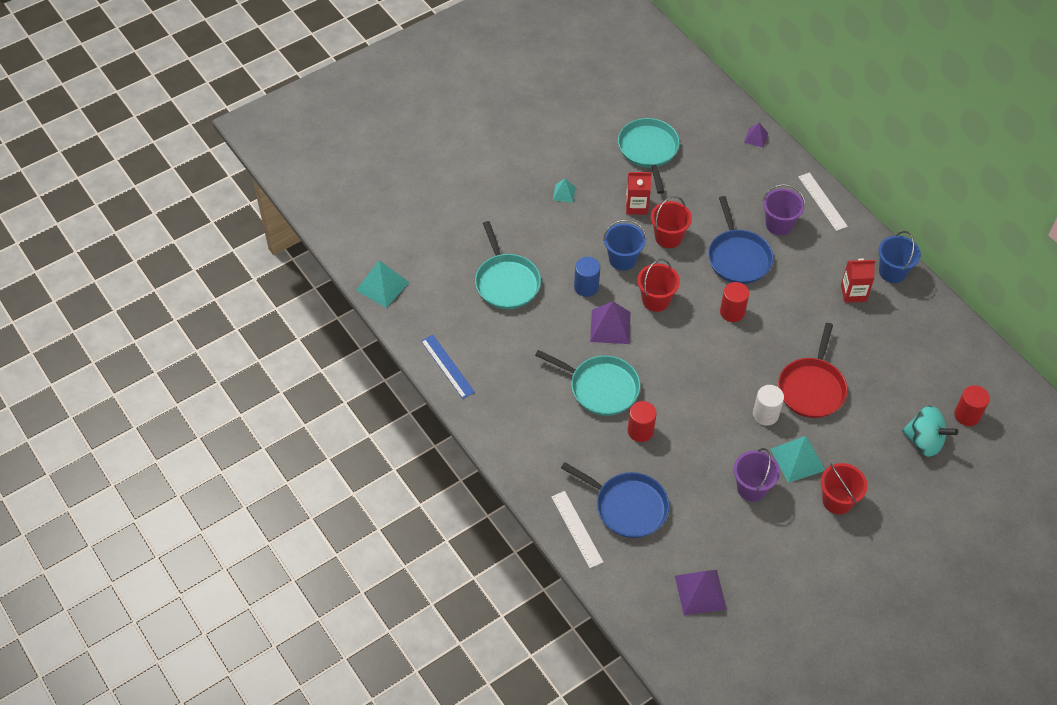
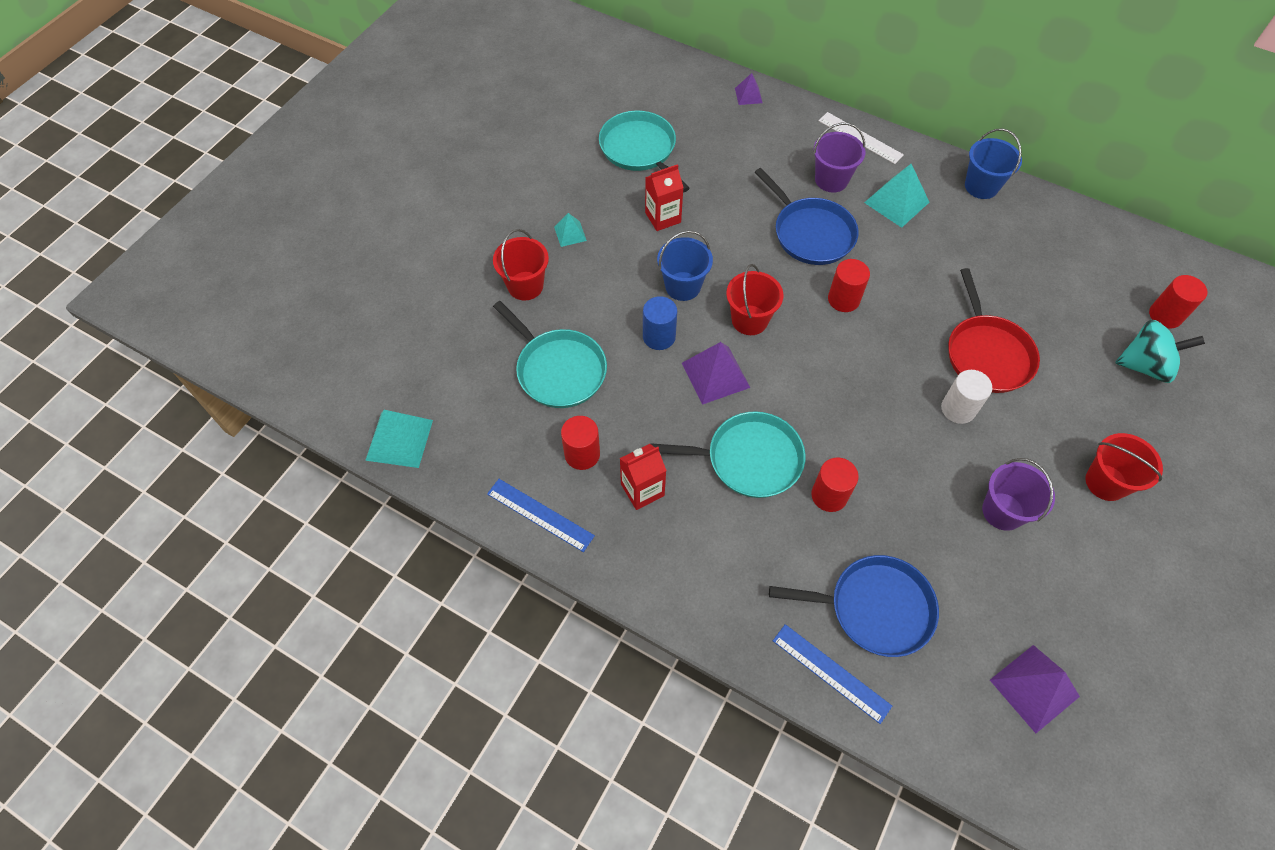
camera: 25 degrees left, 5 degrees up
white ruler [551,491,603,568] -> blue ruler [773,624,892,724]
red bucket [651,196,692,248] -> red bucket moved to [493,229,549,300]
turquoise pyramid [771,436,825,483] -> turquoise pyramid moved to [864,164,929,228]
red carton [841,259,875,303] -> red carton moved to [620,444,667,510]
none -> red cylinder [561,416,600,470]

